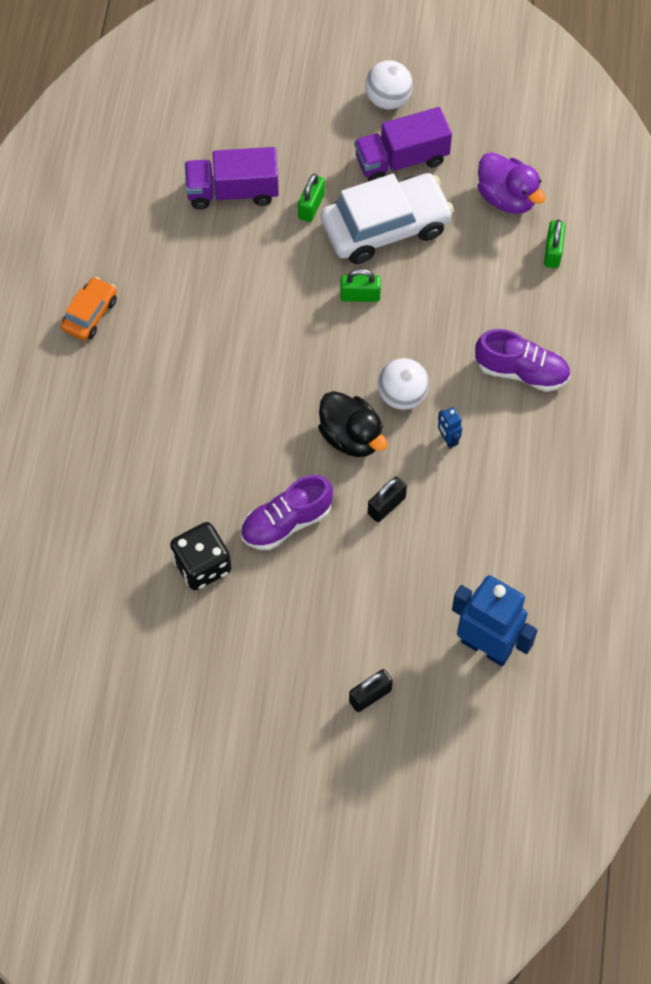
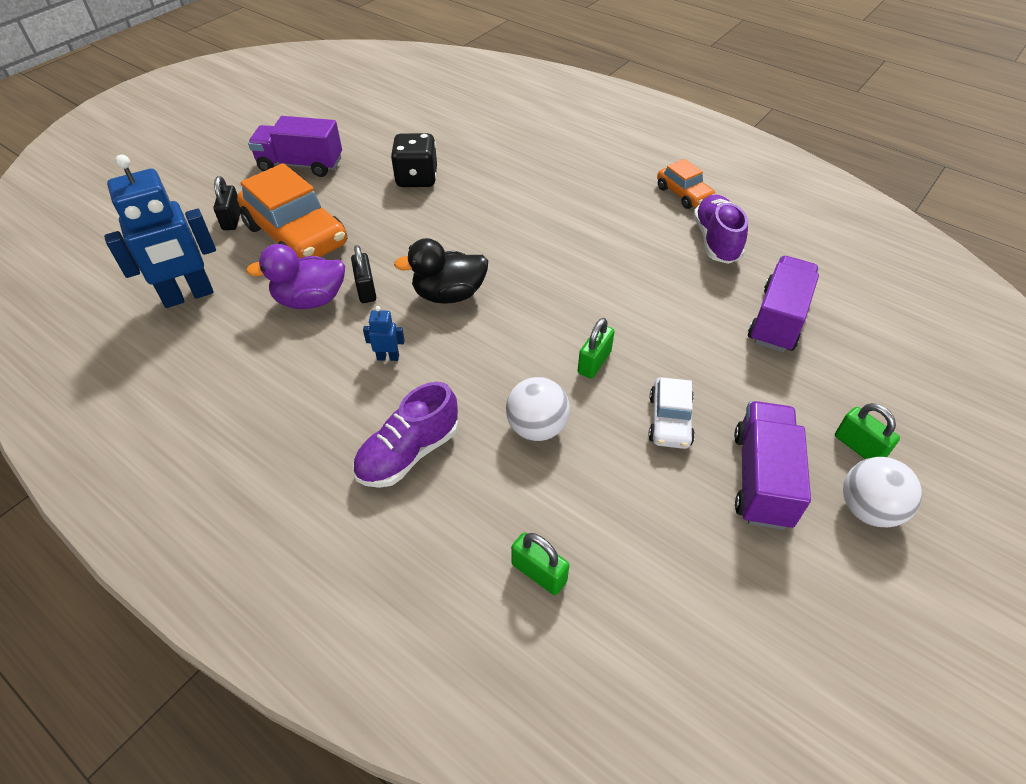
camera: 120 degrees right, 15 degrees down
purple shoe [241,475,333,550] -> purple shoe moved to [693,194,748,264]
green padlock [298,174,325,222] -> green padlock moved to [835,403,900,459]
white car [321,173,454,264] -> white car [648,377,695,449], size x0.52
white ball [378,358,429,410] -> white ball moved to [506,377,570,441]
purple duck [478,152,546,214] -> purple duck moved to [246,244,345,309]
none -> orange car [237,163,347,258]
none -> purple truck [248,116,342,177]

